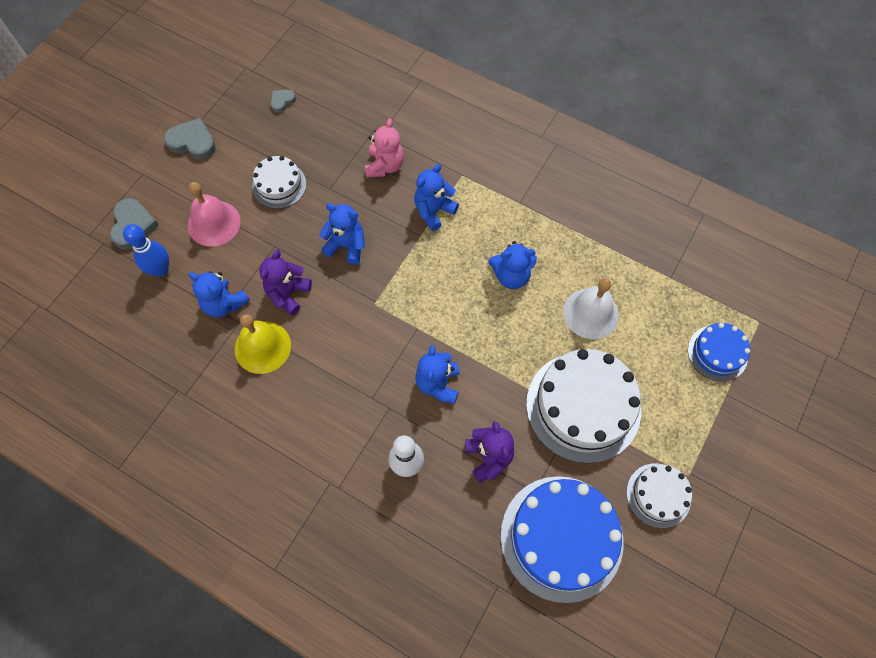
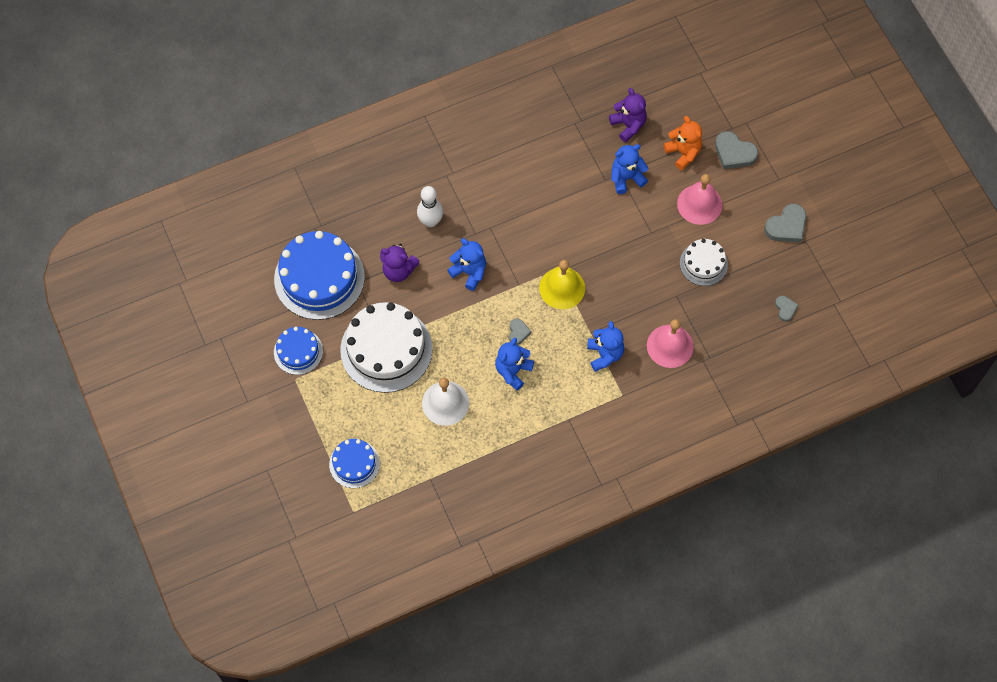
camera: 125 degrees right, 0 degrees up
blue bowling pin [123,224,169,277] -> orange teddy bear [663,116,702,170]
yellow bell [235,314,291,374] -> yellow bell moved to [539,260,585,309]
purple teddy bear [260,249,312,316] -> purple teddy bear moved to [609,88,647,142]
blue teddy bear [319,203,365,265] -> none
pink teddy bear [365,118,404,178] -> pink bell [647,319,694,368]
white cake [626,463,692,528] -> blue cake [274,327,323,375]
none -> grey heart [509,318,531,345]

